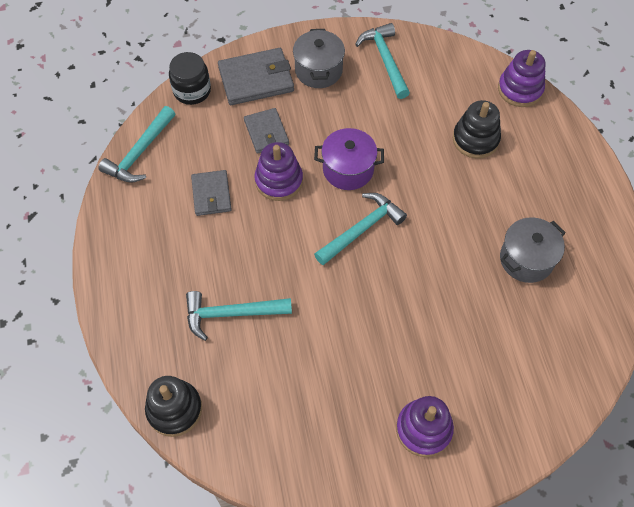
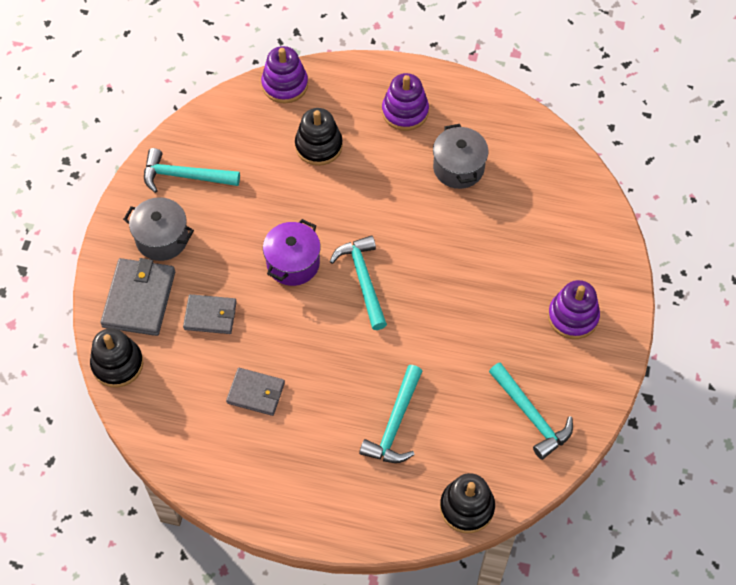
camera: 65 degrees left, 0 degrees up
turquoise hammer [98,106,175,183] -> turquoise hammer moved to [489,362,573,460]
black jar [169,52,211,105] -> black stacking toy [90,328,144,388]
purple stacking toy [255,142,303,201] -> purple stacking toy moved to [382,73,429,131]

